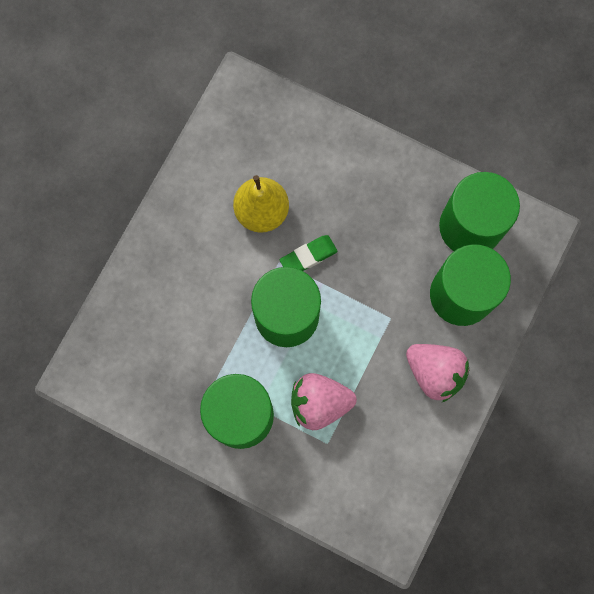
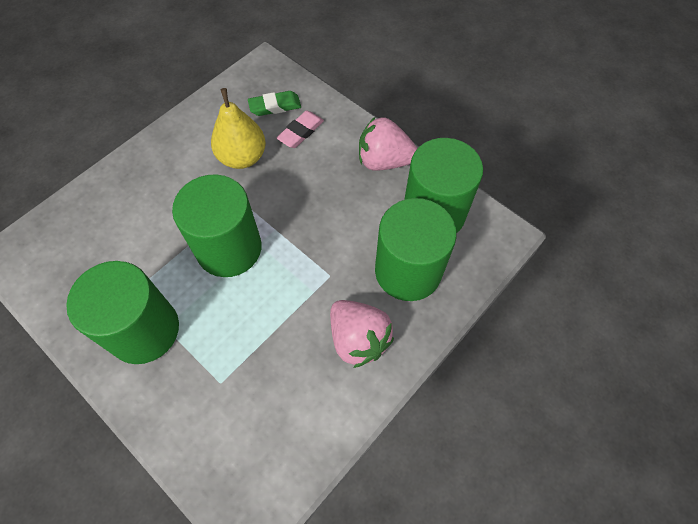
camera: 15 degrees right, 15 degrees down
green eraser [280,235,338,271] -> green eraser moved to [248,91,301,116]
pink strawberry [291,373,357,430] -> pink strawberry moved to [359,117,418,171]
none -> pink eraser [277,111,324,148]

